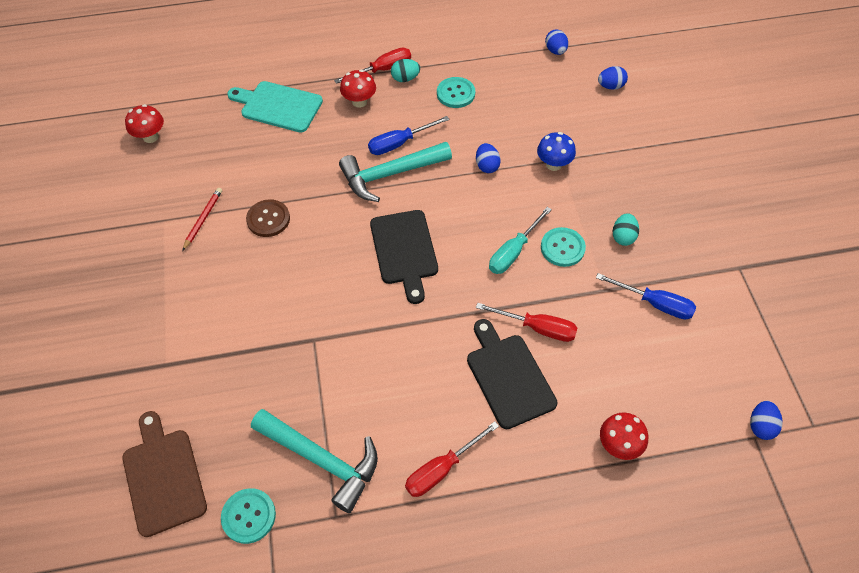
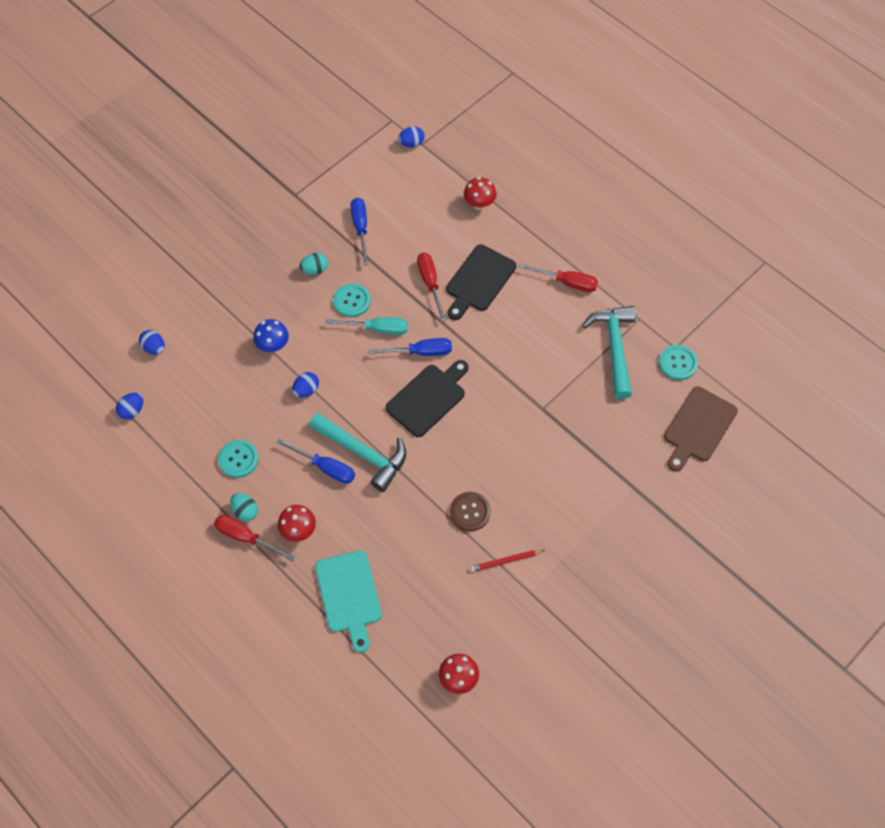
camera: 125 degrees left, 5 degrees up
none -> blue screwdriver [368,338,452,356]

